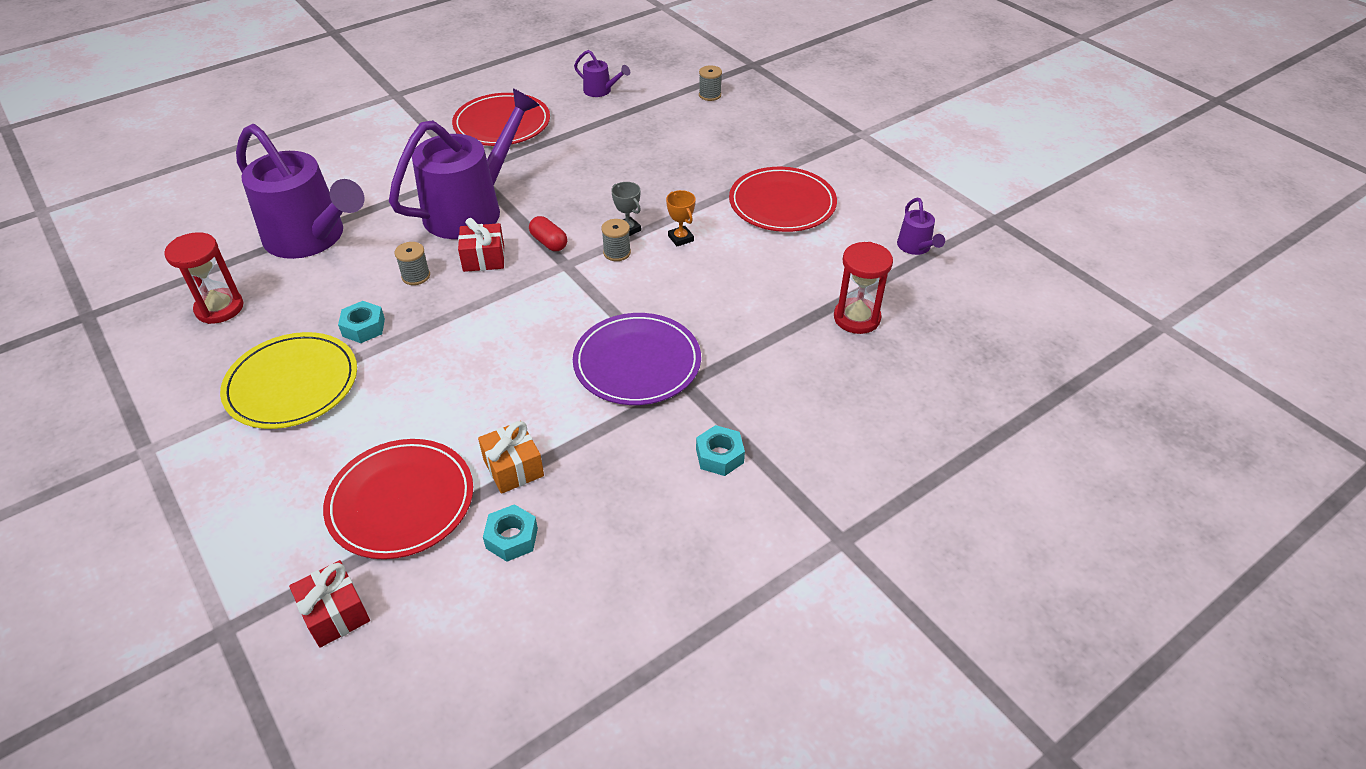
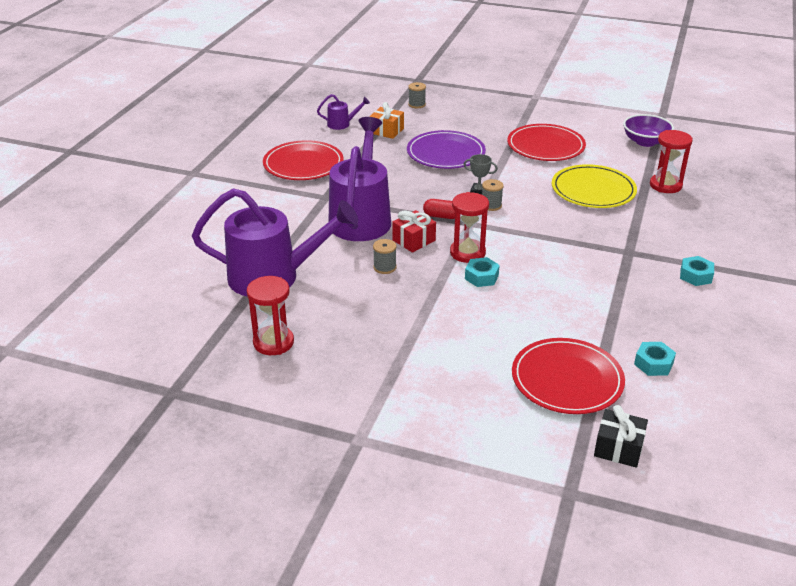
camera: 35 degrees left, 10 degrees down
yellow plate [220,332,357,429] -> yellow plate moved to [552,164,637,208]
red gift [289,560,370,648] -> black gift [594,405,648,468]
turquoise nut [338,301,385,343] -> turquoise nut moved to [465,257,500,287]
orange gift [478,421,544,494] -> orange gift moved to [369,102,404,139]
purple plate [573,313,701,405] -> purple plate moved to [407,130,486,169]
orange trophy [666,190,696,246] -> none
purple watering can [897,198,945,255] -> purple bowl [623,114,674,147]
none -> red hourglass [450,192,489,263]

